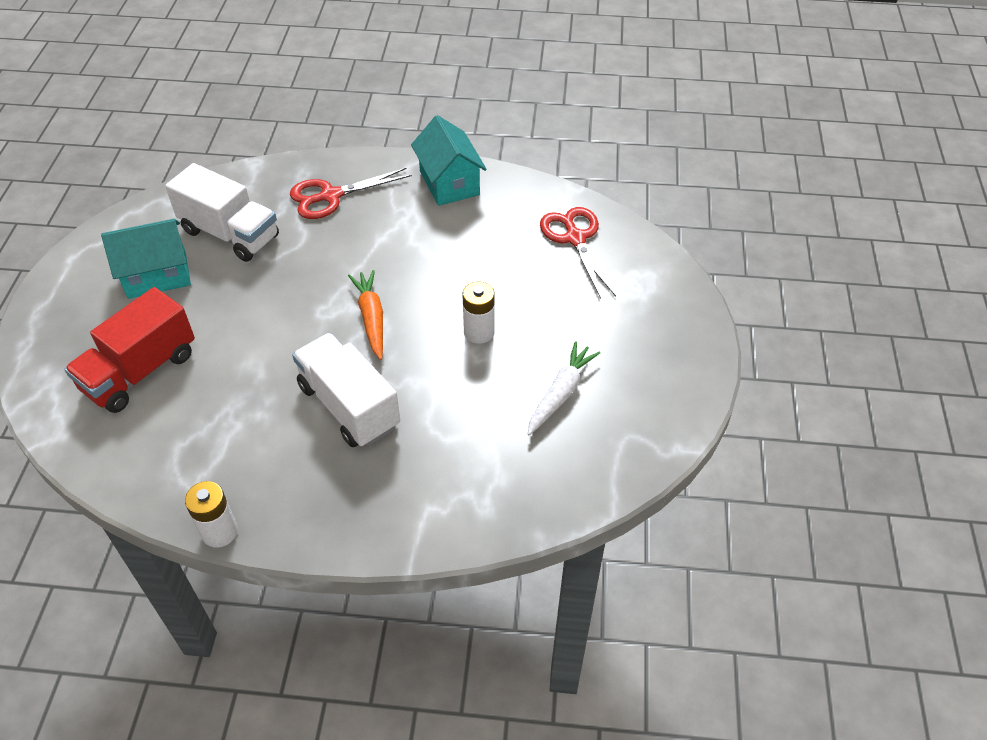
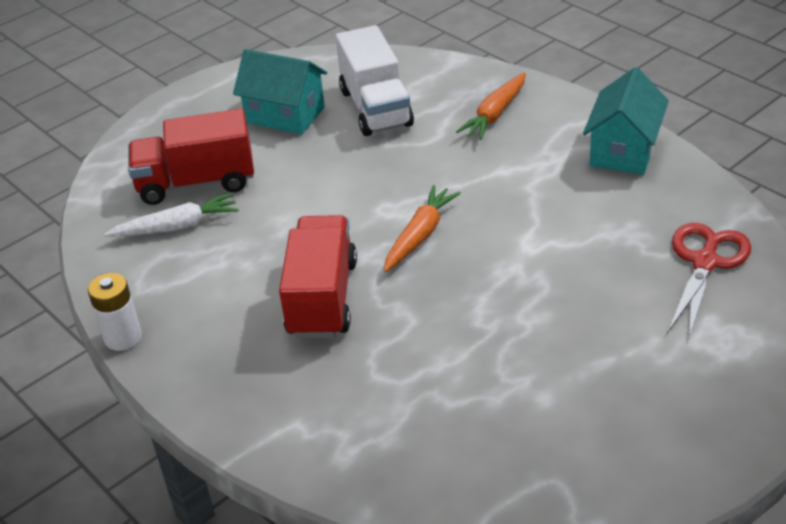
camera: 45 degrees right, 10 degrees down
red scissors [290,168,412,219] -> orange carrot [456,72,526,140]
white truck [292,333,400,447] -> red truck [279,215,357,338]
white battery [463,282,495,344] -> none
white carrot [528,341,600,436] -> white carrot moved to [104,193,239,237]

